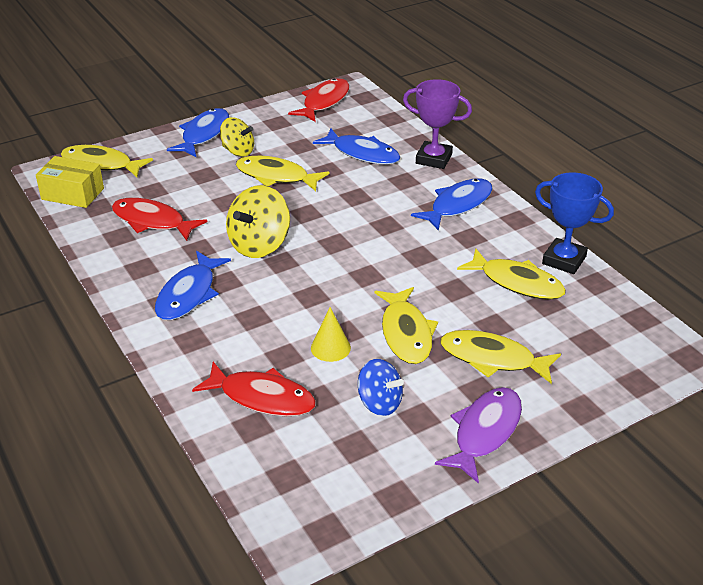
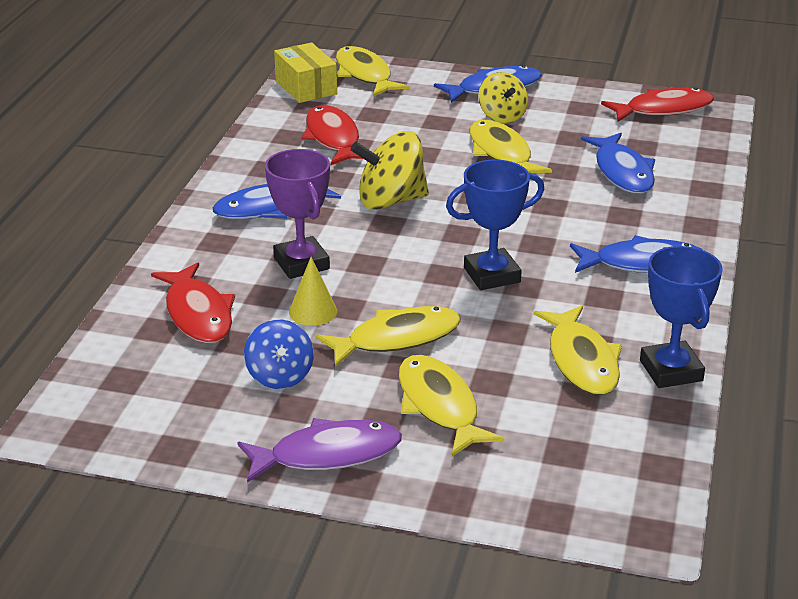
camera: 45 degrees right, 5 degrees down
yellow fish [374,287,438,364] -> yellow fish turned 150 degrees counterclockwise [316,306,461,367]
purple trophy [403,79,472,169] -> purple trophy moved to [265,149,330,279]
none -> blue trophy [446,160,545,290]

